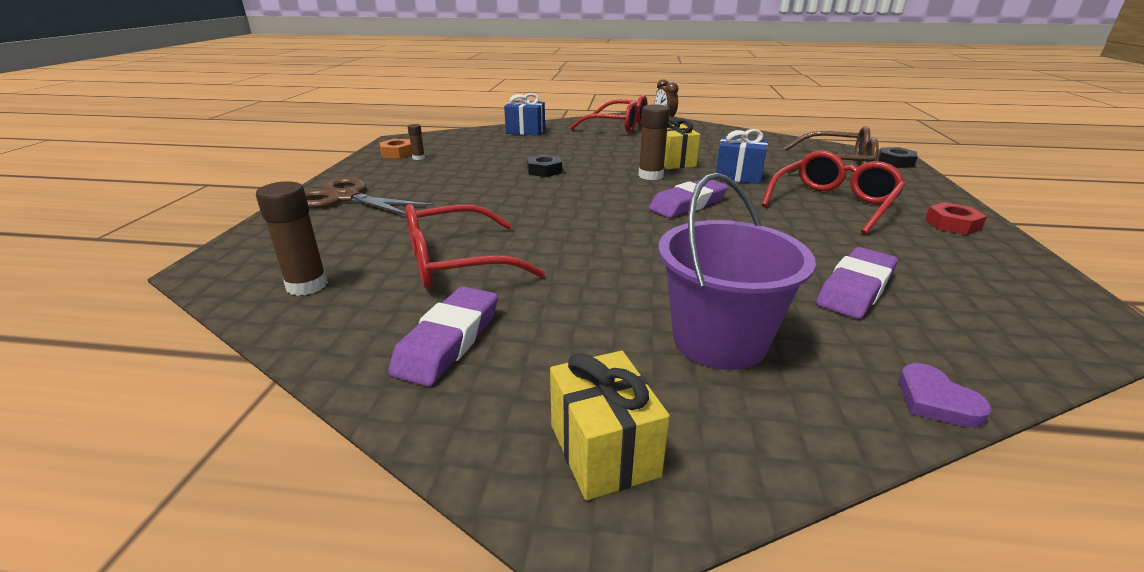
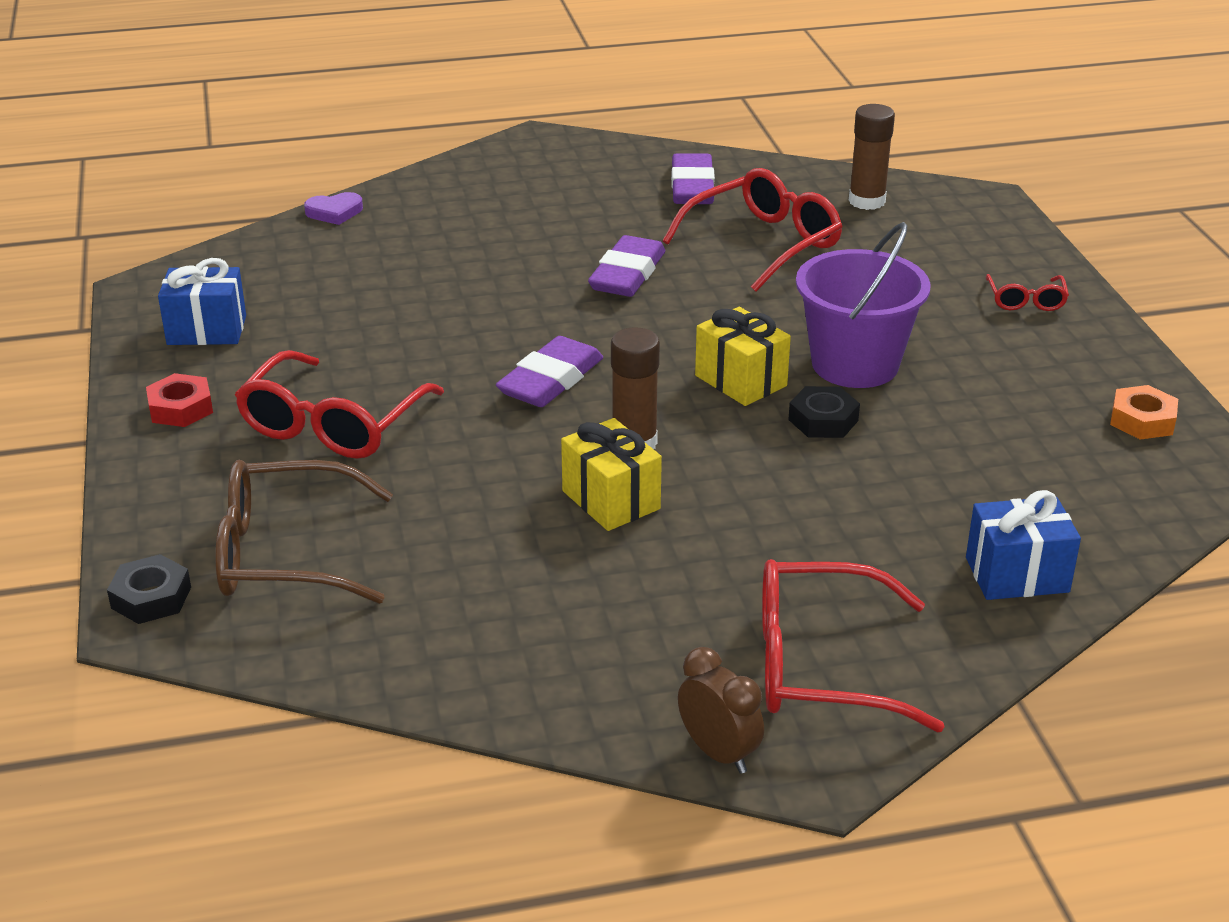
camera: 160 degrees right, 5 degrees up
brown scissors [305,177,435,215] -> red glasses [986,274,1069,311]
brown glue stick [408,124,425,160] -> none
yellow gift [550,351,670,500] -> yellow gift moved to [695,307,791,406]
purple bucket [658,173,816,370] -> purple bucket moved to [796,222,931,388]
blue gift [716,129,768,184] -> blue gift moved to [158,258,246,345]
purple eraser [816,247,898,319] -> purple eraser moved to [588,235,665,297]
purple heart [898,363,991,428] -> purple heart turned 120 degrees clockwise [304,192,363,225]

